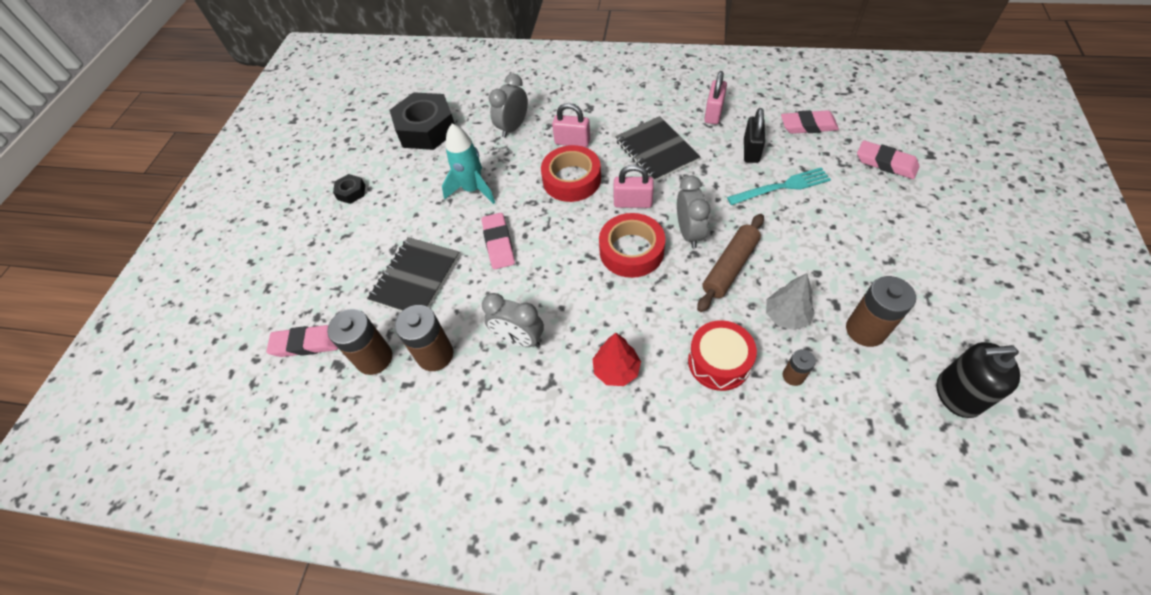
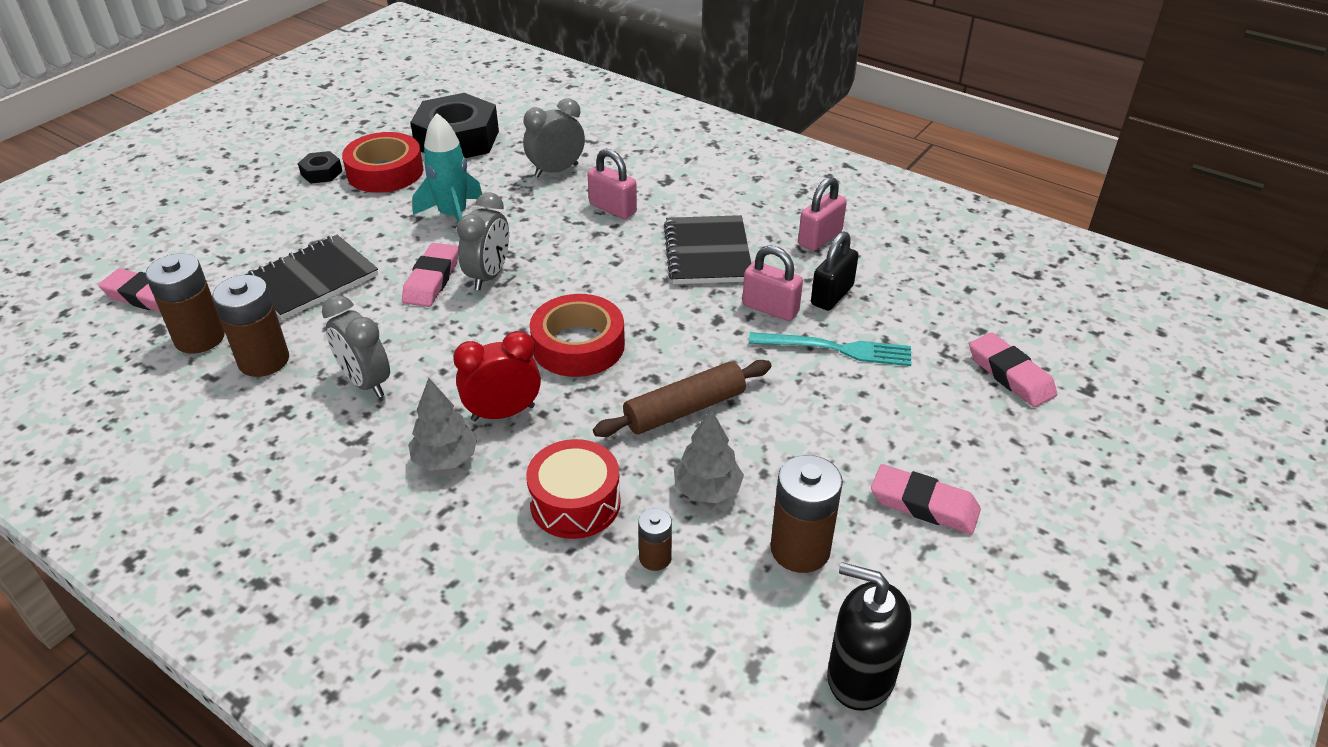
camera: 20 degrees right, 15 degrees down
red tape [541,145,601,202] -> red tape moved to [342,132,423,193]
red tree [592,333,641,386] -> grey tree [408,378,477,471]
pink padlock [613,165,654,208] -> pink padlock moved to [742,245,803,321]
grey clock [677,175,710,248] -> grey clock moved to [457,192,509,290]
pink eraser [781,110,839,134] -> pink eraser moved to [871,464,981,534]
none -> red clock [453,331,541,421]

